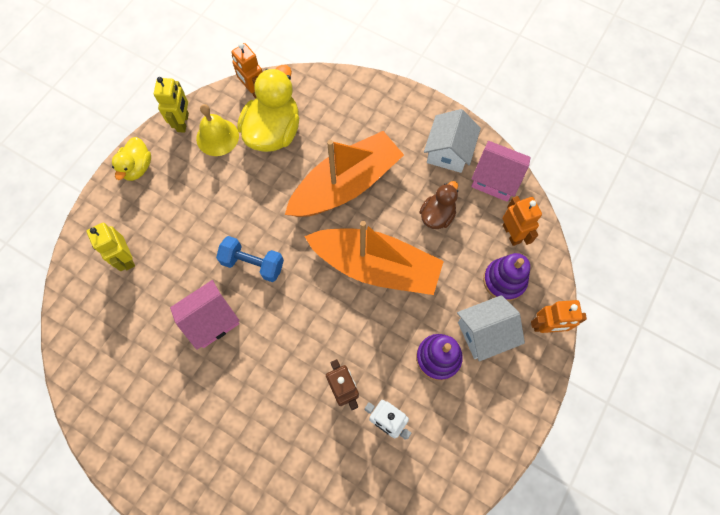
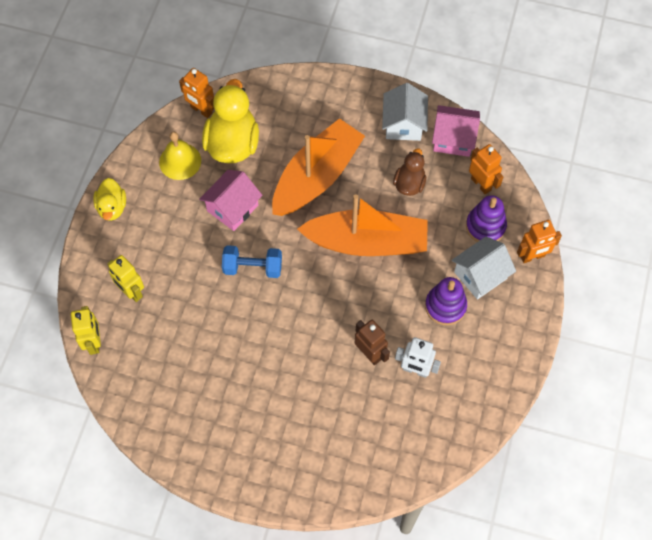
camera: 15 degrees left, 5 degrees down
yellow robot [154,77,189,133] -> yellow robot moved to [71,306,101,355]
pink house [170,280,240,350] -> pink house moved to [199,170,263,231]

